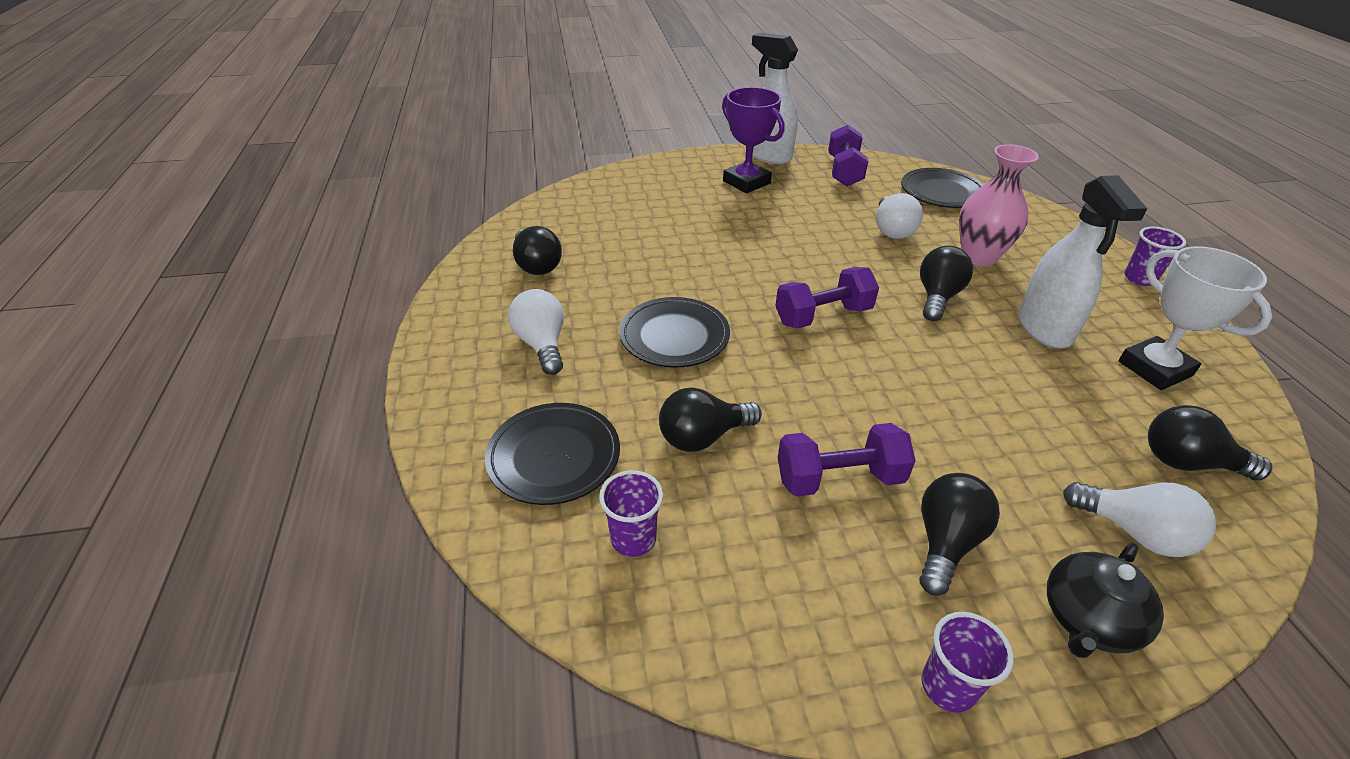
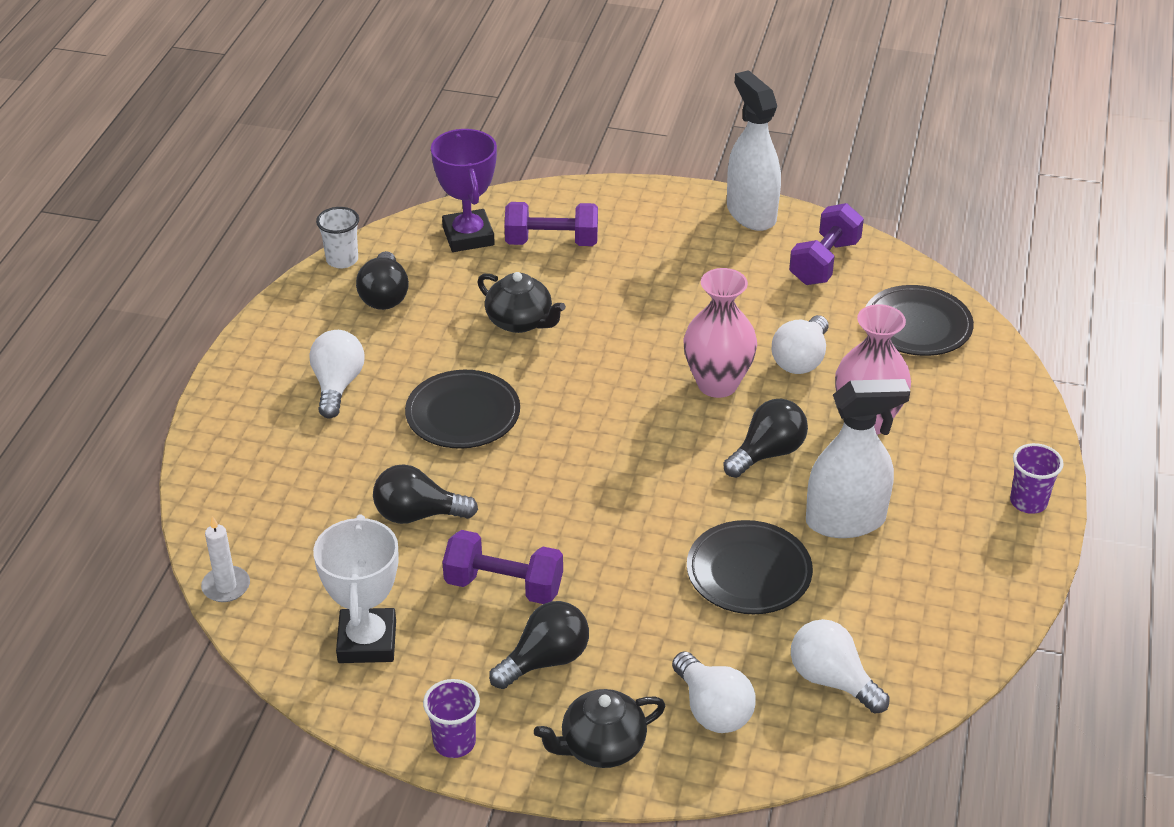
camera: 25 degrees right, 0 degrees up
black plate [485,403,620,505] -> black plate moved to [687,520,813,614]
purple cup [599,470,663,557] -> none
purple trophy [722,87,784,193] -> purple trophy moved to [431,129,497,252]
purple dumbbell [775,267,879,328] -> purple dumbbell moved to [505,202,598,246]
white spray bottle [1018,175,1148,348] -> white spray bottle turned 120 degrees counterclockwise [806,379,910,538]
white trophy [1119,246,1272,390] -> white trophy moved to [313,514,399,663]
black light bulb [1148,405,1272,481] -> white light bulb [791,619,889,714]
none -> white candle [201,516,250,602]
none -> white cup [316,207,359,269]
none -> black teapot [477,272,566,333]
none -> pink vase [684,268,757,398]

